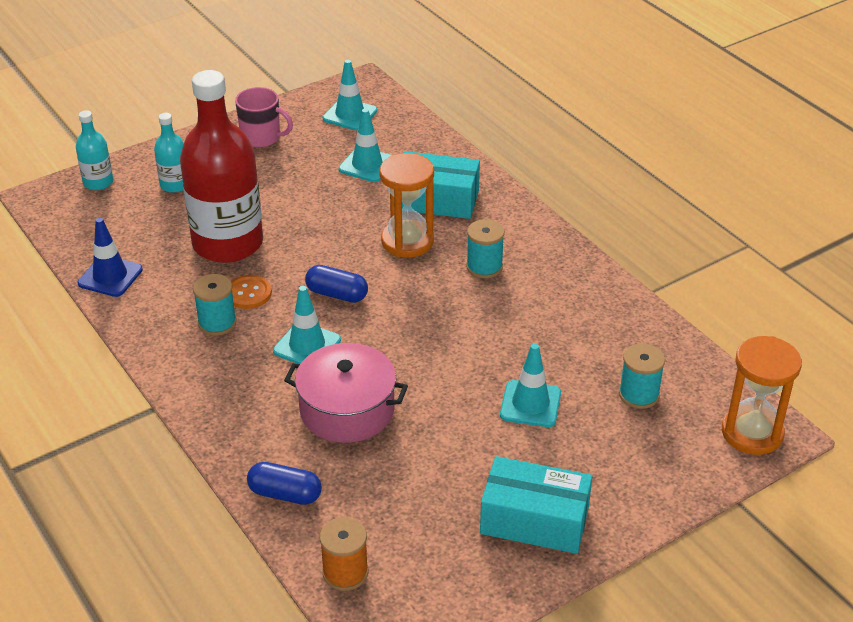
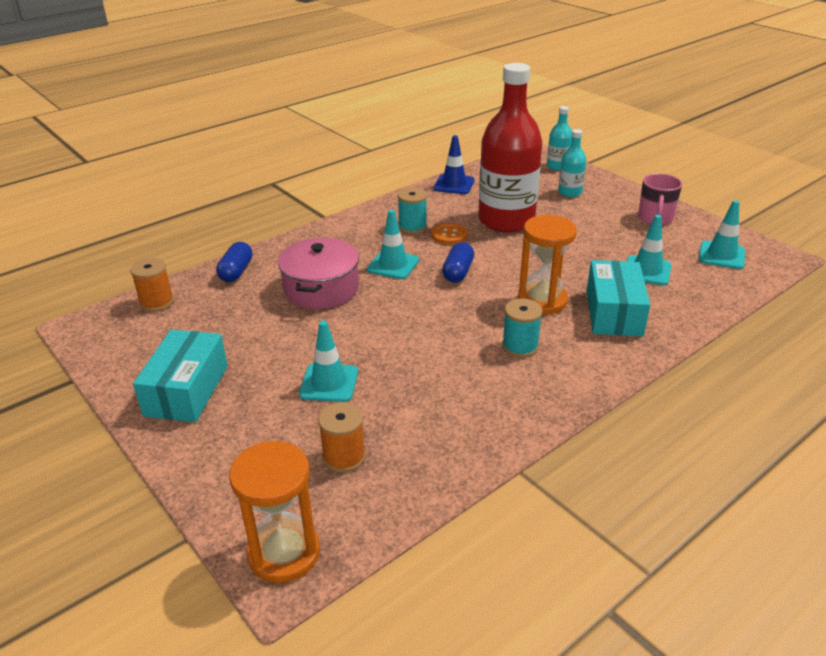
camera: 85 degrees right, 5 degrees down
turquoise spool [619,344,665,409] -> orange spool [318,402,366,473]

